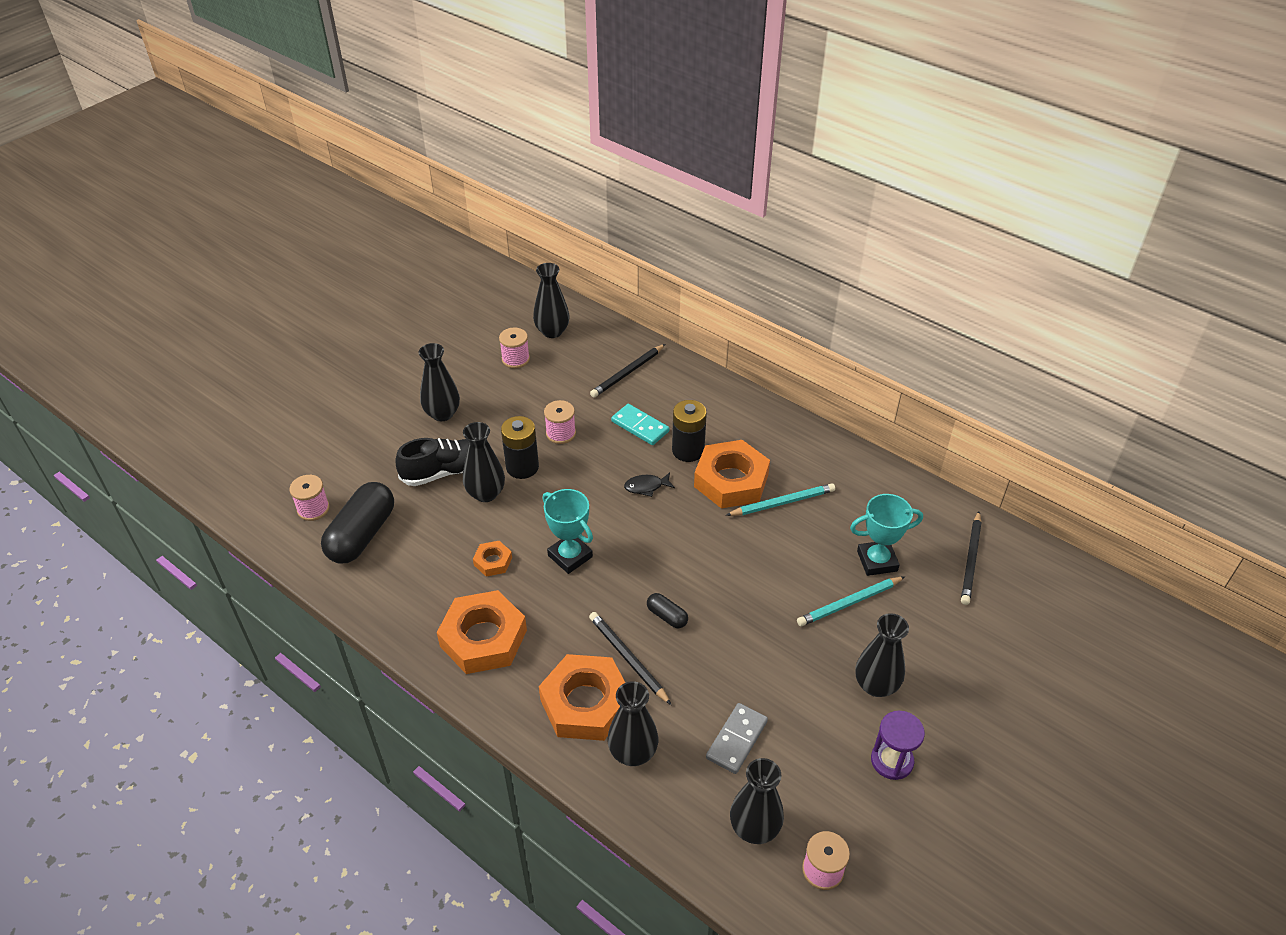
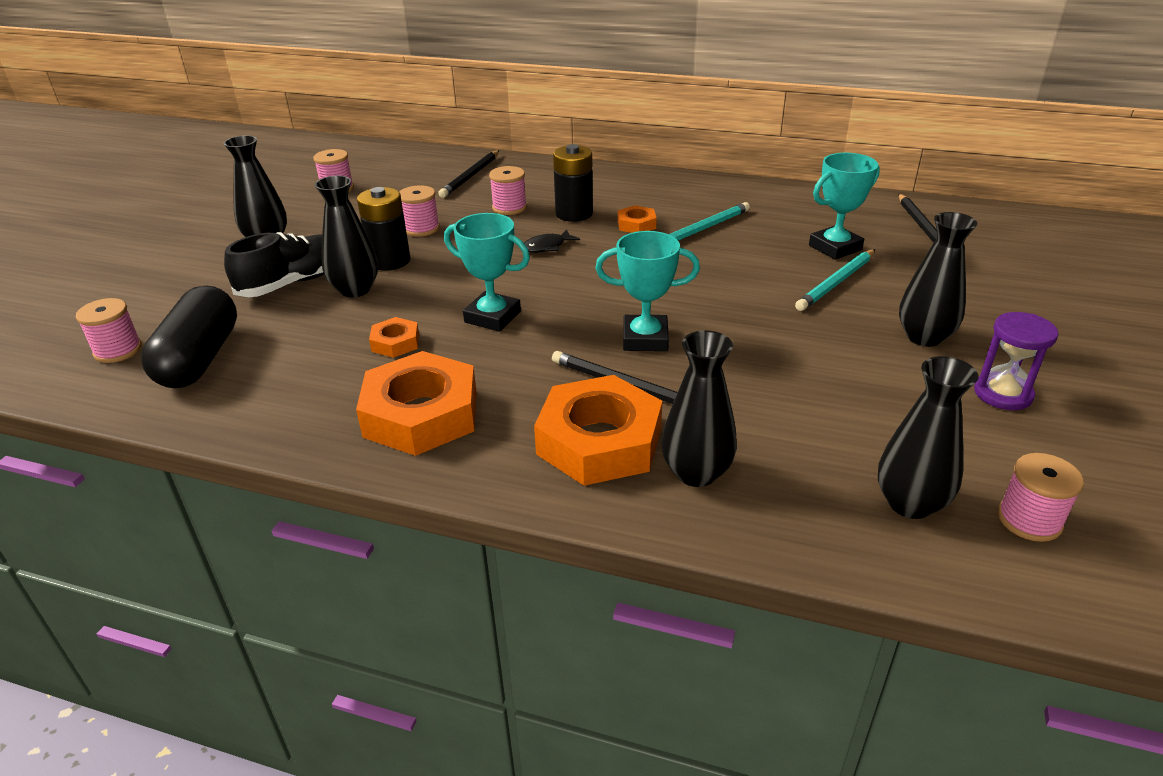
camera: 20 degrees left, 10 degrees down
black vase [533,263,569,338] -> none
turquoise domino [611,404,669,445] -> pink spool [489,166,527,215]
black capsule [647,593,688,628] -> turquoise trophy [595,231,700,351]
orange nut [694,440,770,509] -> orange nut [618,205,657,233], size x0.47
grey domino [706,703,768,774] -> none

